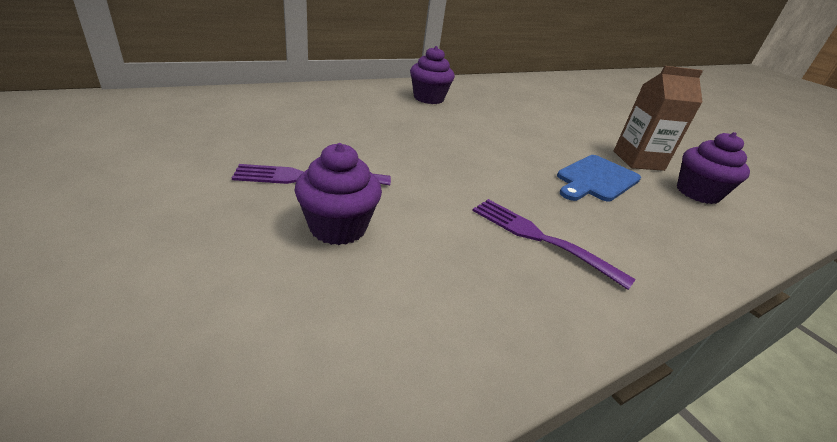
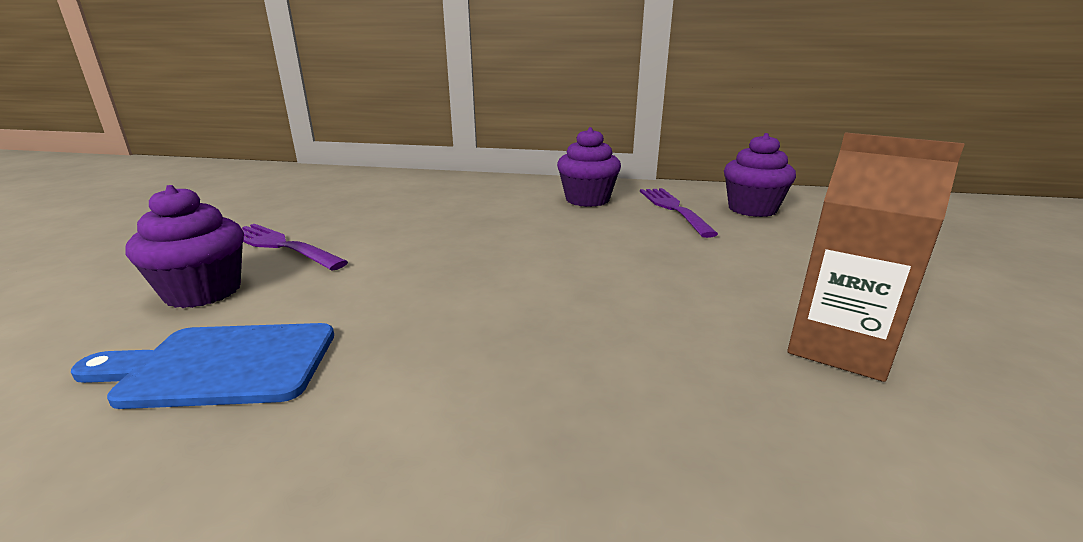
camera: 45 degrees right, 10 degrees down
purple fork [472,199,636,290] -> purple fork moved to [640,188,718,238]
blue cutting board [557,155,641,201] -> blue cutting board moved to [71,323,334,409]
purple cupcake [677,132,750,204] -> purple cupcake moved to [724,133,796,217]

